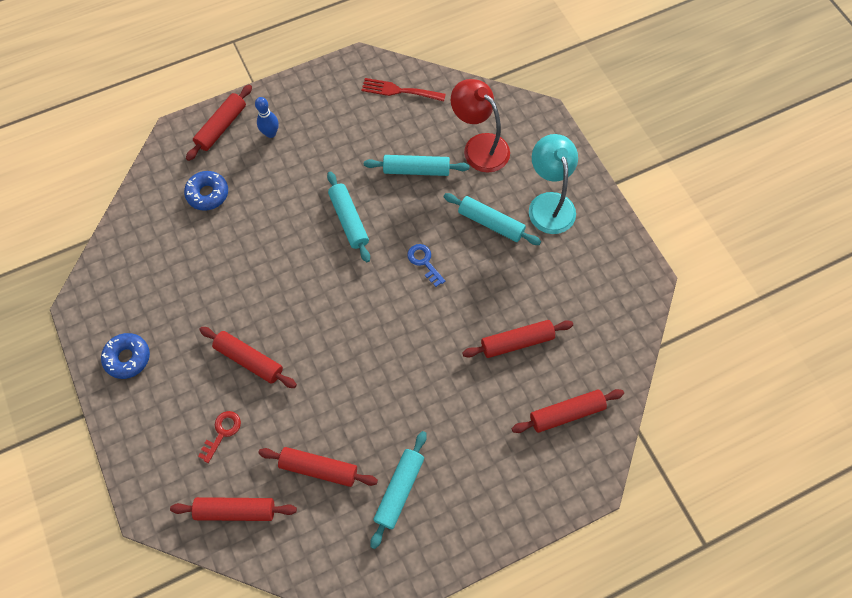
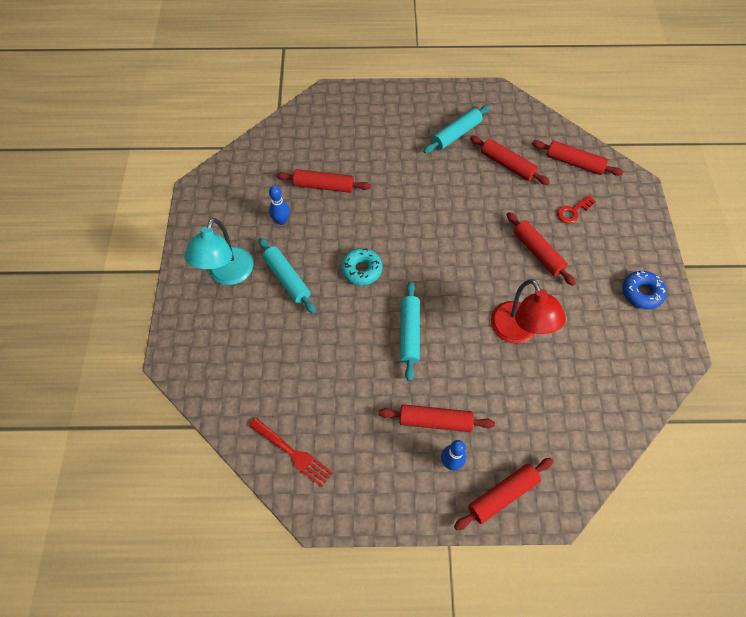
camera: 155 degrees left, 5 degrees down
blue donut [184,171,228,211] -> none
turquoise rolling pin [364,155,469,176] -> none
blue key [408,244,445,287] -> turquoise donut [341,248,382,286]
red lamp [451,79,510,173] -> red lamp moved to [491,279,566,343]
red rolling pin [512,389,624,433] -> red rolling pin moved to [378,405,495,432]
none -> blue bowling pin [269,185,290,225]

